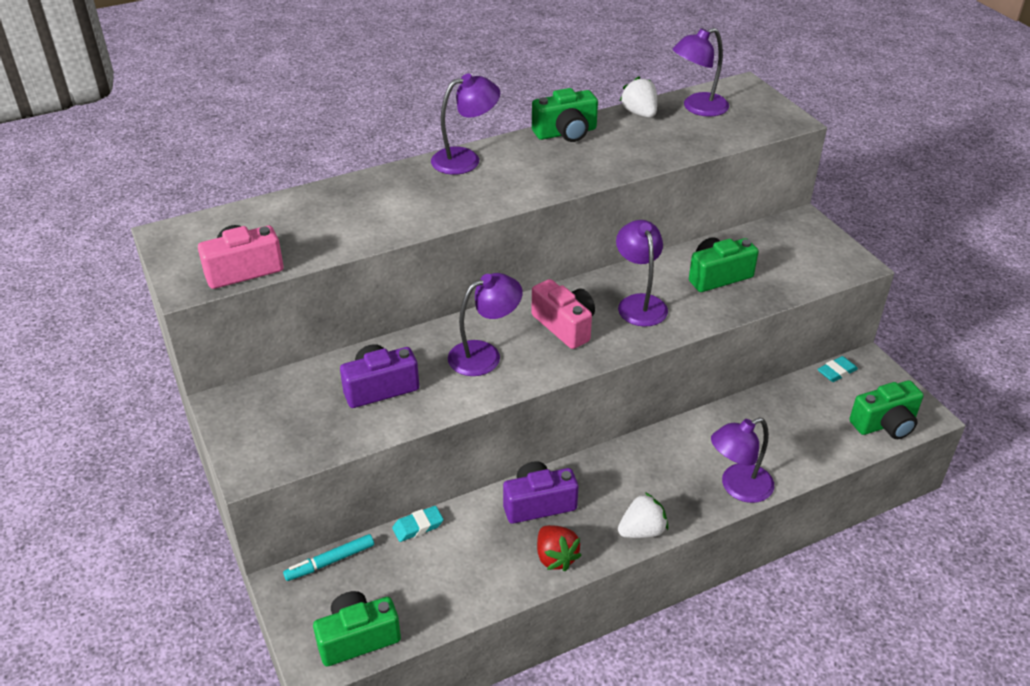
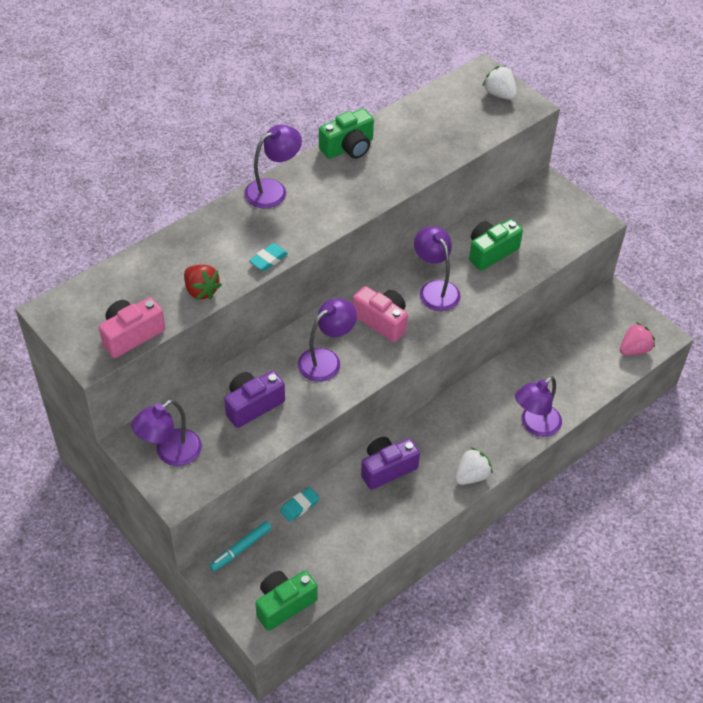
camera: 15 degrees left, 10 degrees up
red strawberry [537,525,582,572] -> red strawberry moved to [184,265,222,300]
white strawberry [620,76,657,118] -> white strawberry moved to [482,66,517,100]
purple lamp [673,28,729,117] -> purple lamp moved to [131,399,202,466]
turquoise eraser [817,356,858,382] -> turquoise eraser moved to [249,243,288,271]
green camera [849,380,924,439] -> pink strawberry [620,322,655,356]

